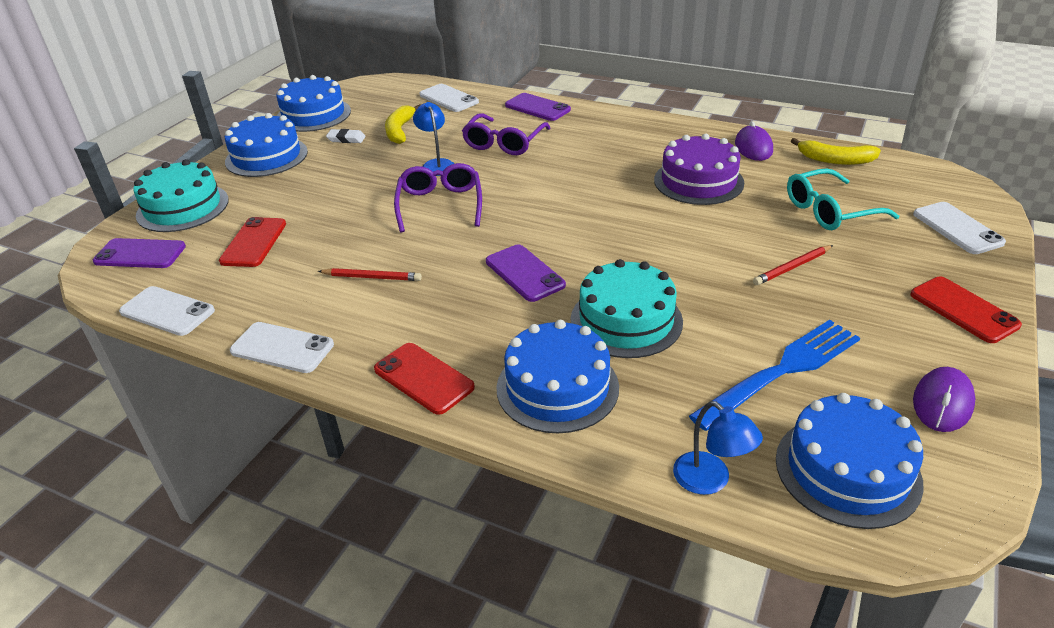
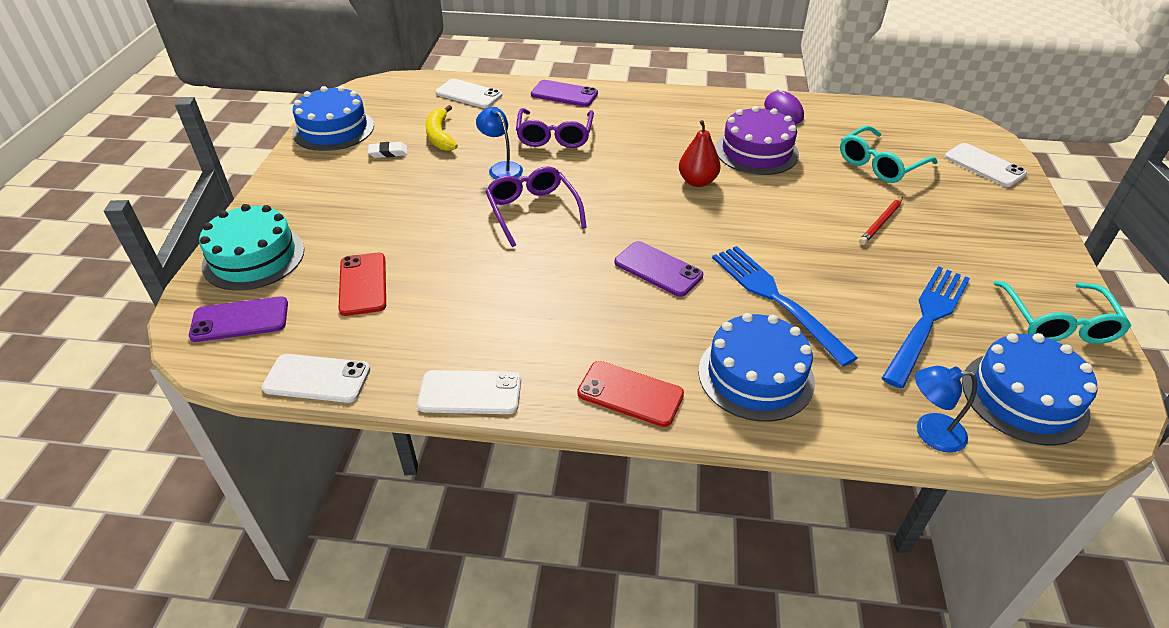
camera: 20 degrees left, 5 degrees up
blue cake [225,113,308,177] -> none
red pencil [318,268,422,281] -> none
turquoise cake [571,259,683,358] -> blue fork [712,246,858,367]
blue lamp [673,401,763,495] -> blue lamp turned 150 degrees clockwise [915,366,977,453]
yellow banana [791,138,881,165] -> none
red phone [910,277,1022,343] -> none
purple mouse [913,367,975,432] -> turquoise glasses [994,281,1131,344]
none -> red pear [679,120,721,187]

